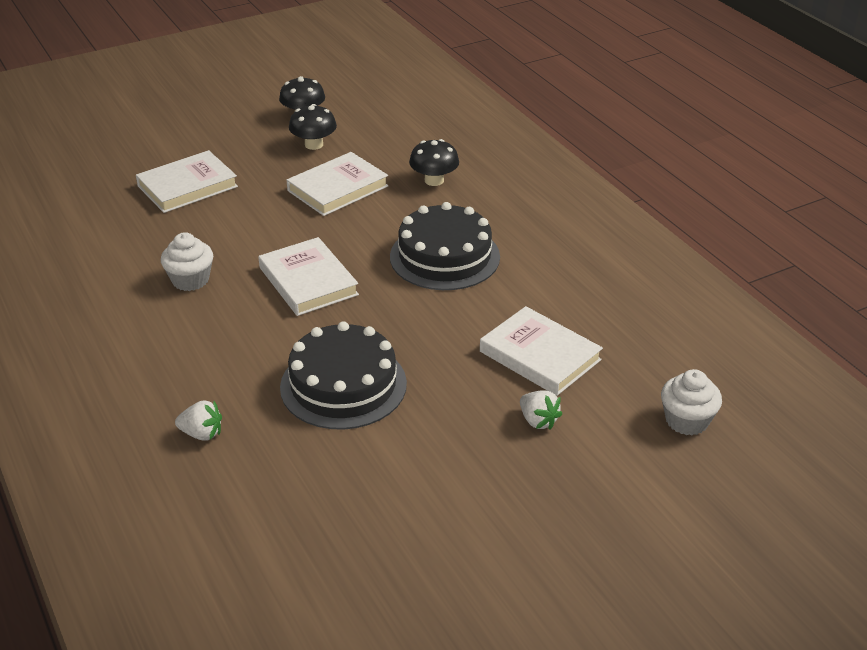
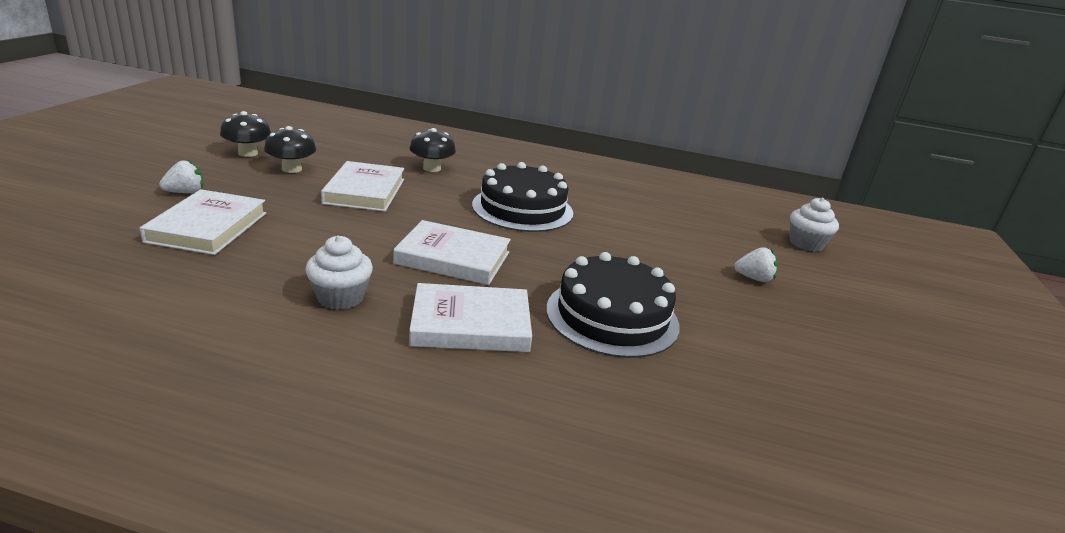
camera: 50 degrees left, 10 degrees down
white strawberry [175,401,222,441] -> white strawberry moved to [159,160,203,193]
white book [480,306,603,396] -> white book moved to [409,283,532,352]

